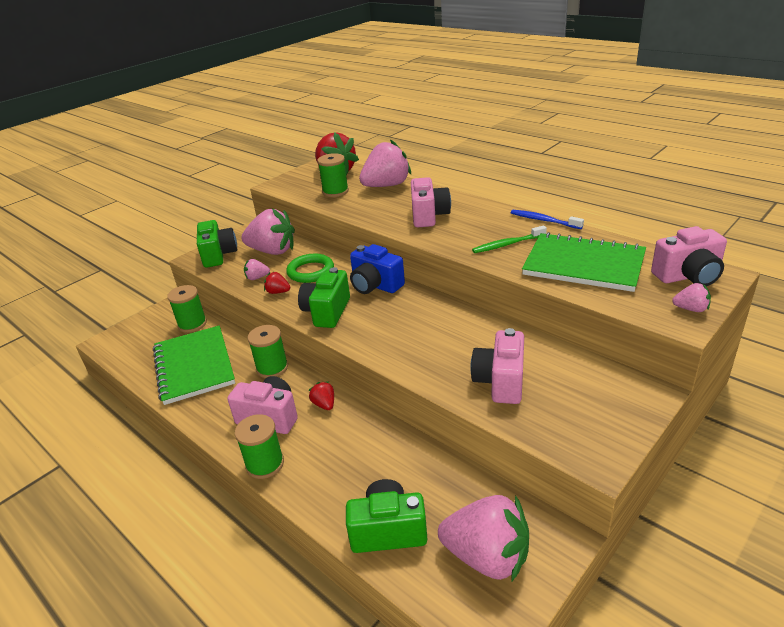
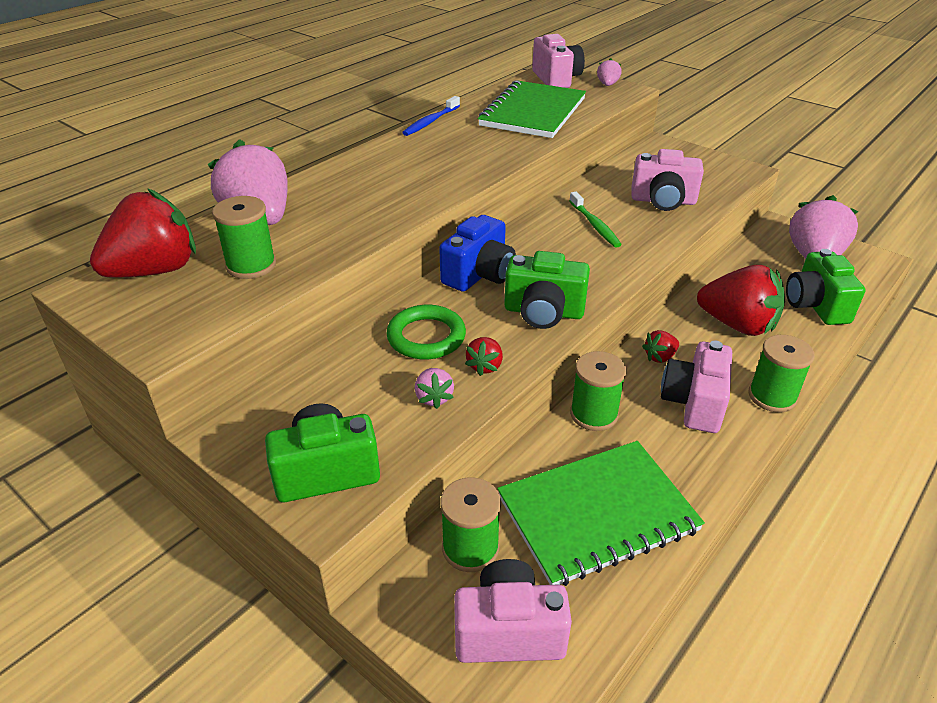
camera: 95 degrees left, 5 degrees up
pink strawberry [241,209,295,255] -> none
pink camera [411,177,451,227] -> pink camera moved to [454,559,572,663]
green toothbrush [472,226,547,253] -> green toothbrush moved to [569,192,622,248]
none -> red strawberry [697,265,785,336]

